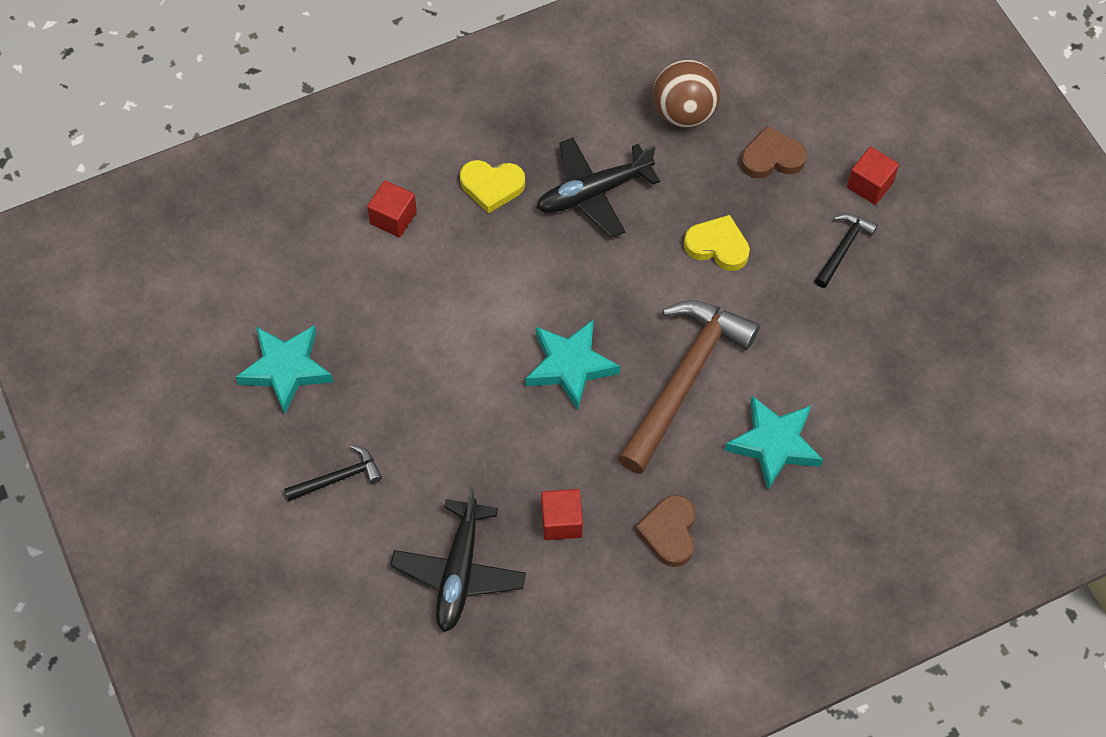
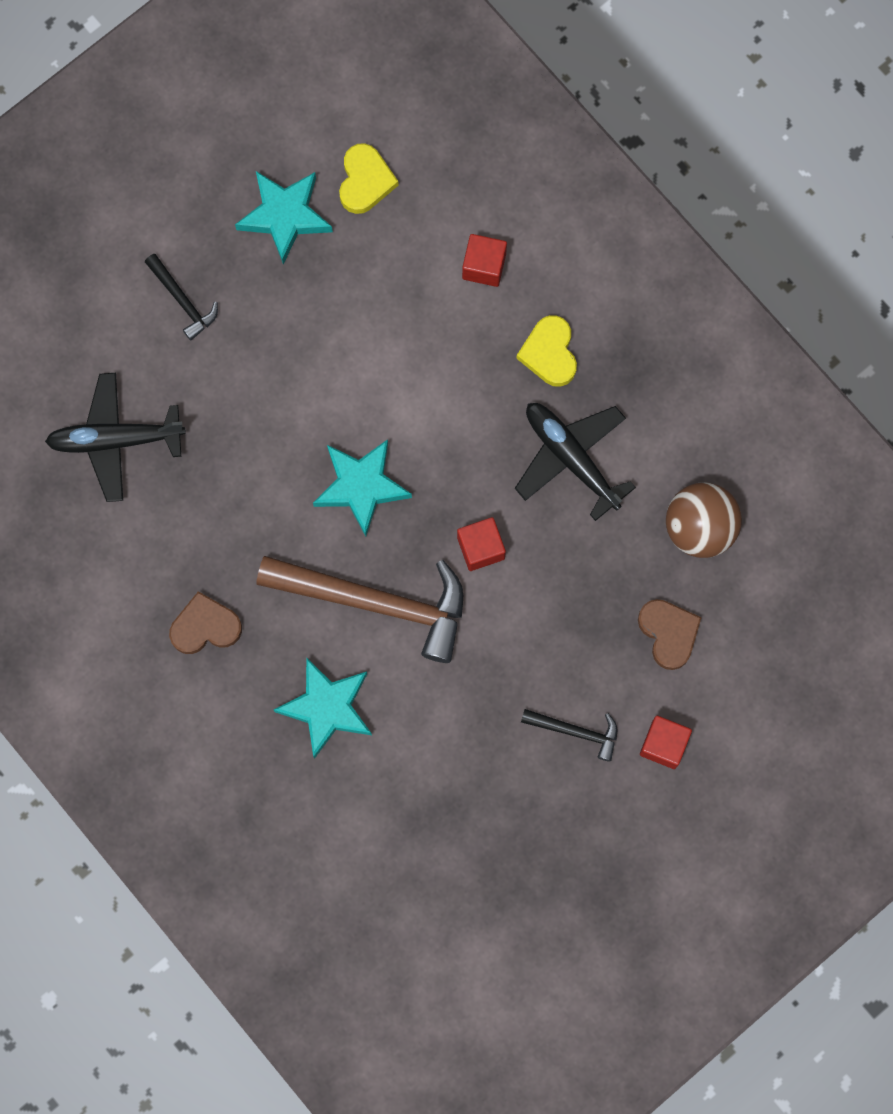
camera: 75 degrees right, 15 degrees up
red cube [541,489,583,540] -> red cube moved to [457,517,506,571]
yellow heart [684,215,750,271] -> yellow heart moved to [339,143,399,214]

